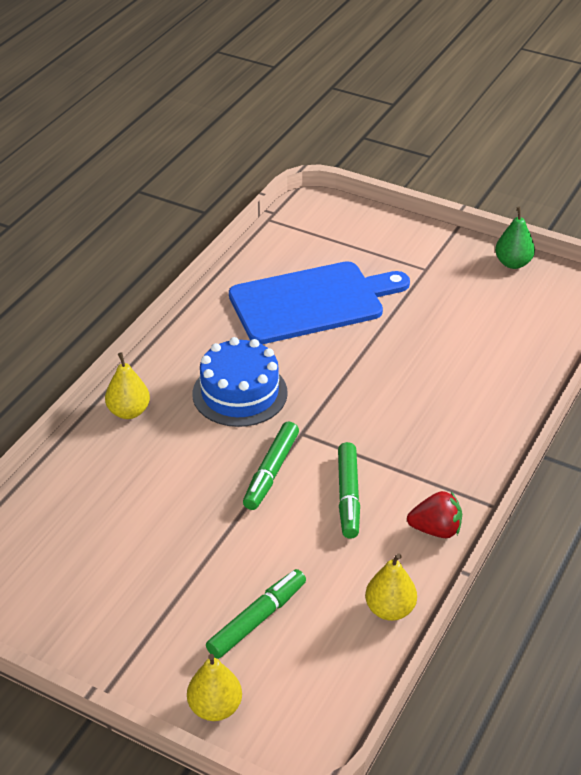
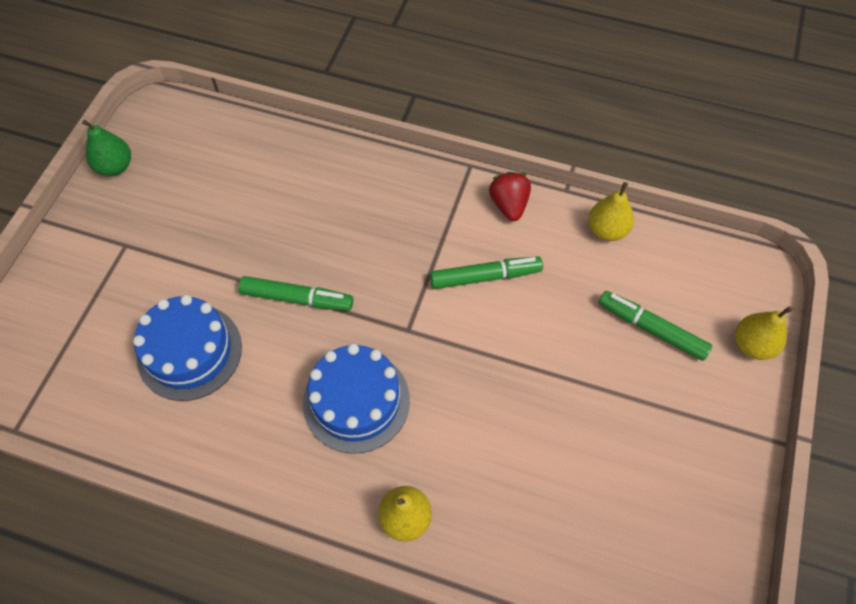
camera: 100 degrees left, 20 degrees up
blue cutting board [229,261,410,344] -> blue cake [133,295,242,401]
green marker [243,422,299,510] -> green marker moved to [239,276,353,311]

